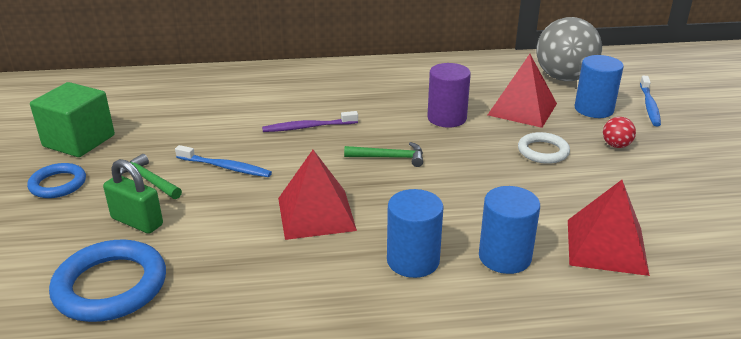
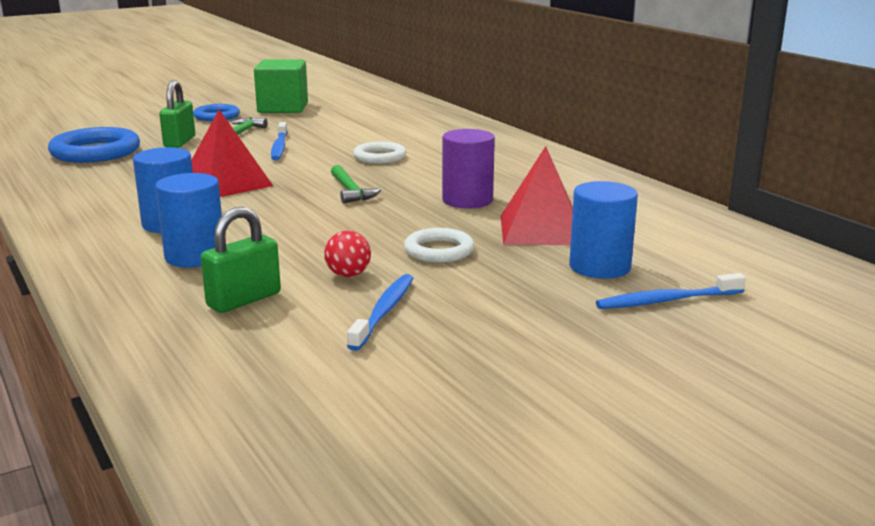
camera: 65 degrees right, 10 degrees down
purple toothbrush [262,111,358,132] -> white ring [353,142,406,164]
grey ball [536,17,602,81] -> none
red pyramid [568,180,650,276] -> green padlock [201,207,281,313]
red ball [603,117,636,148] -> red ball moved to [324,231,371,277]
none -> blue toothbrush [347,274,413,351]

